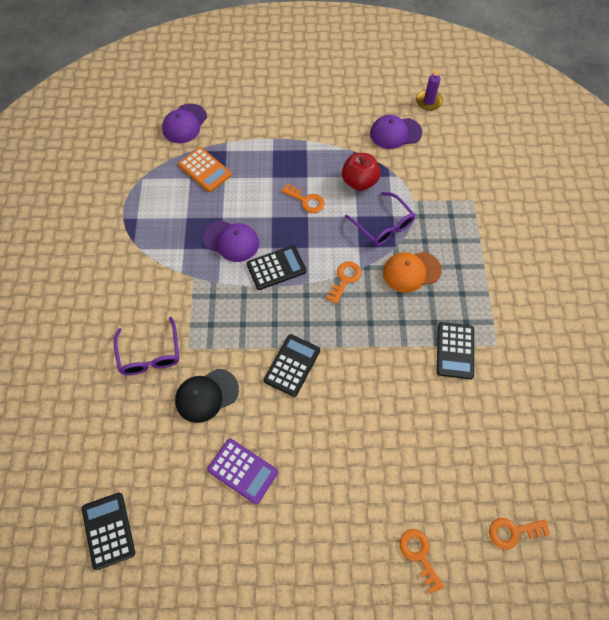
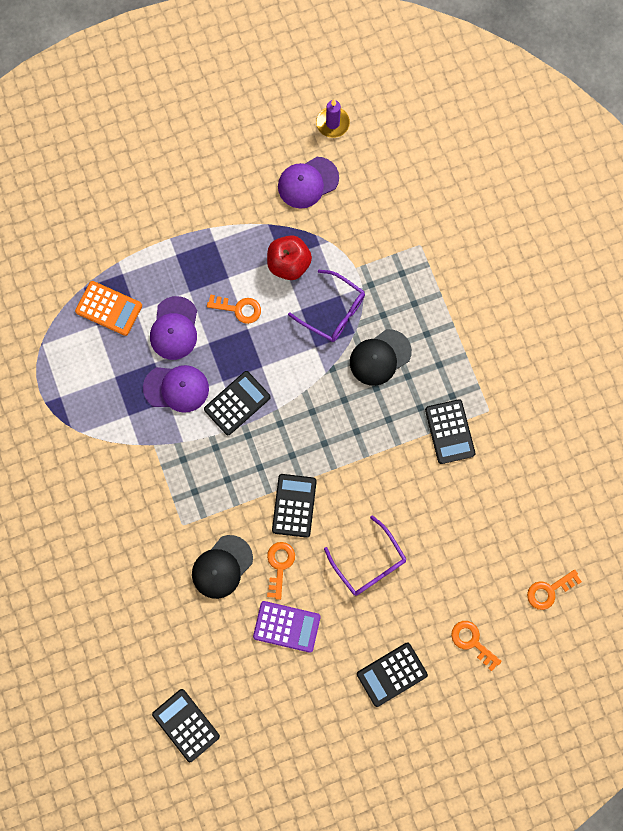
camera: 20 degrees left, 15 degrees up
purple glasses [114,317,179,375] -> purple glasses moved to [324,516,406,596]
purple cap [162,104,207,143] -> purple cap moved to [150,296,197,360]
orange key [326,261,361,304] -> orange key moved to [267,542,295,600]
orange cap [383,252,442,293] -> black cap [350,329,412,386]
none -> black calculator [357,643,428,707]

